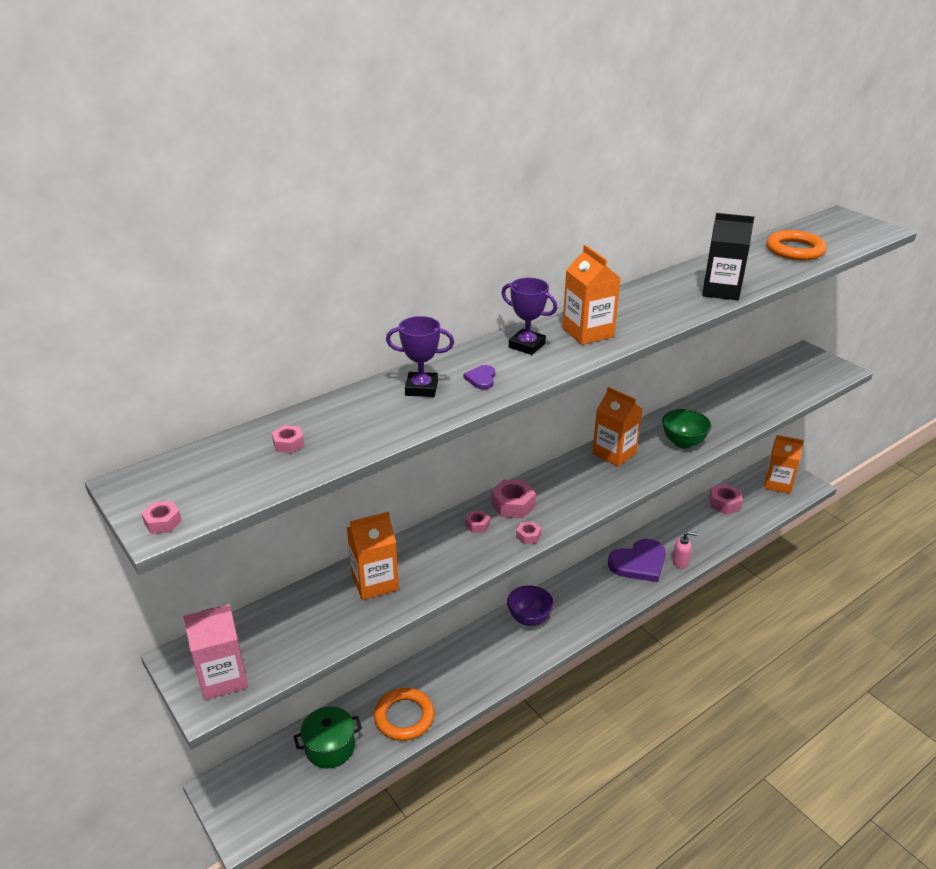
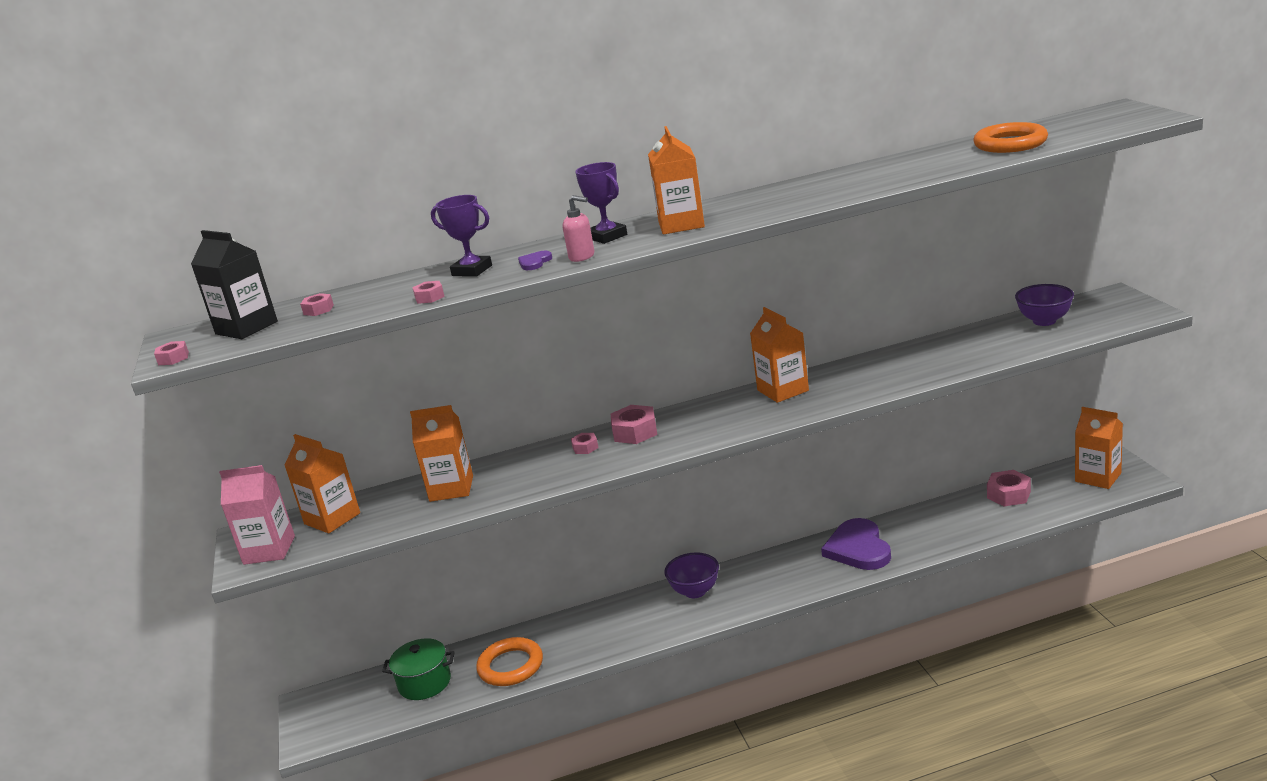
camera: 25 degrees right, 10 degrees down
pink nut [516,521,541,544] -> pink nut moved to [412,281,445,304]
purple heart [608,539,666,582] -> purple heart turned 90 degrees clockwise [821,518,891,570]
green bowl [662,409,711,449] -> none
pink soap dispenser [672,531,698,569] -> pink soap dispenser moved to [563,195,594,262]
black carton [703,213,754,300] -> black carton moved to [191,230,278,339]
none -> orange carton [284,434,360,533]
none -> purple bowl [1015,284,1074,326]

